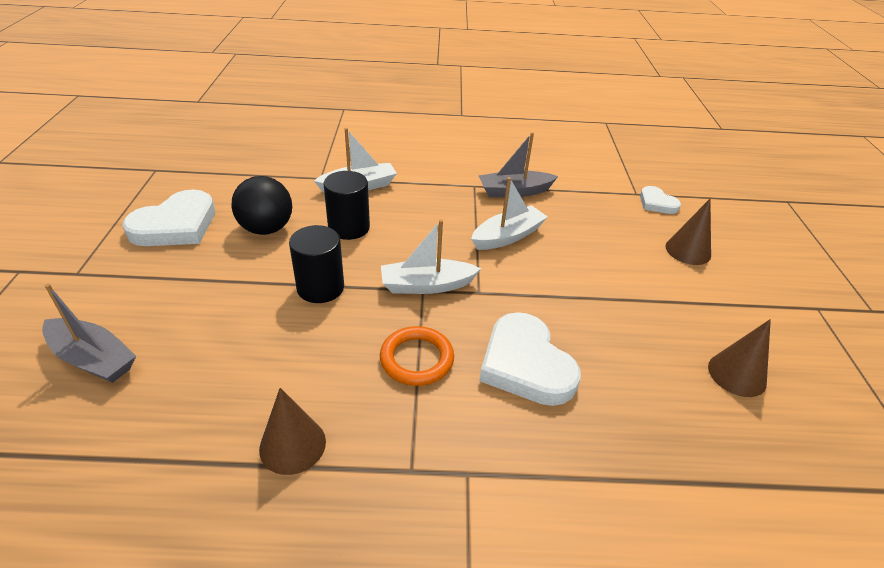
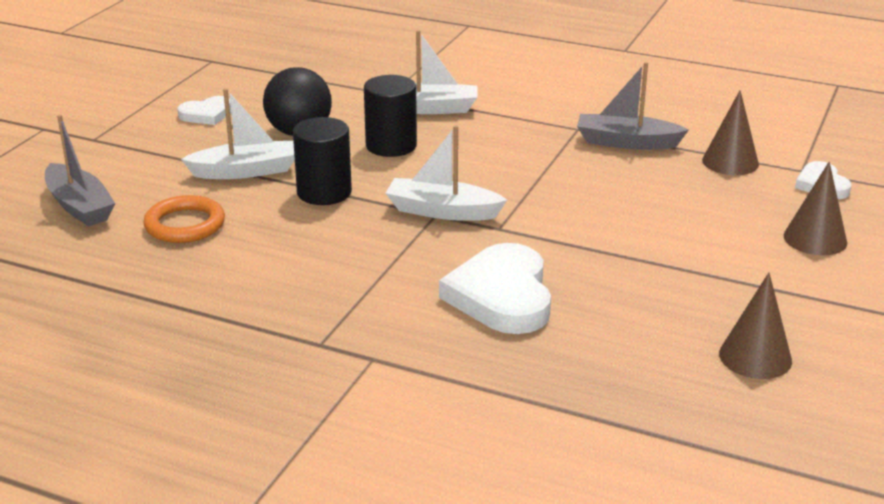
camera: 25 degrees right, 10 degrees down
white heart [122,190,215,246] -> white heart [177,96,231,125], size x0.54
brown cone [259,388,326,475] -> brown cone moved to [702,91,759,175]
orange ring [380,326,454,386] -> orange ring moved to [143,195,225,243]
white boat [471,177,548,250] -> white boat moved to [181,88,295,179]

